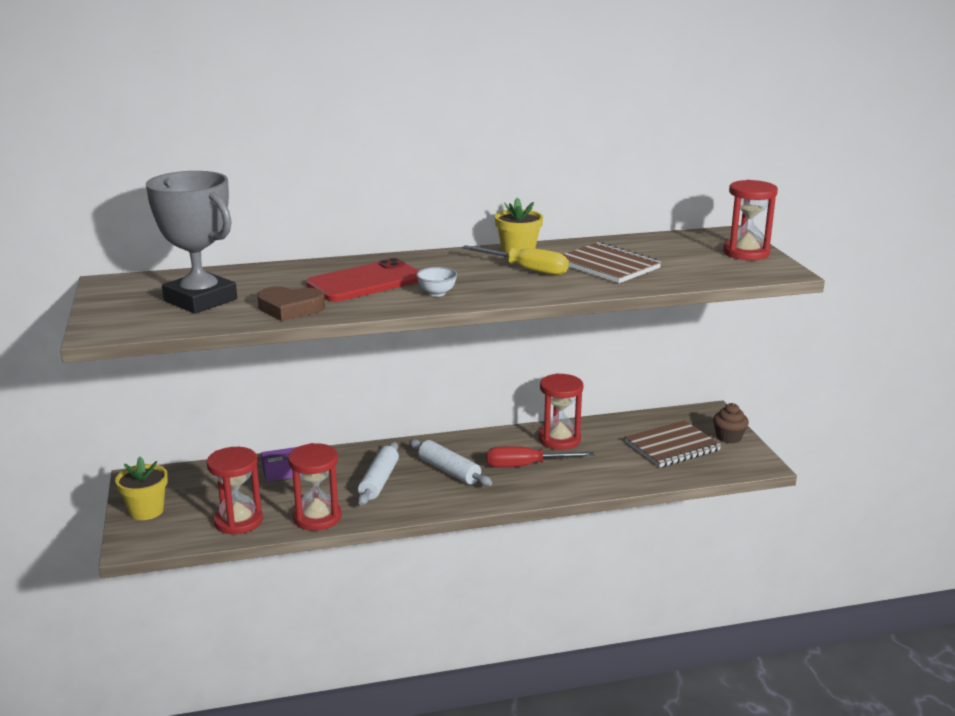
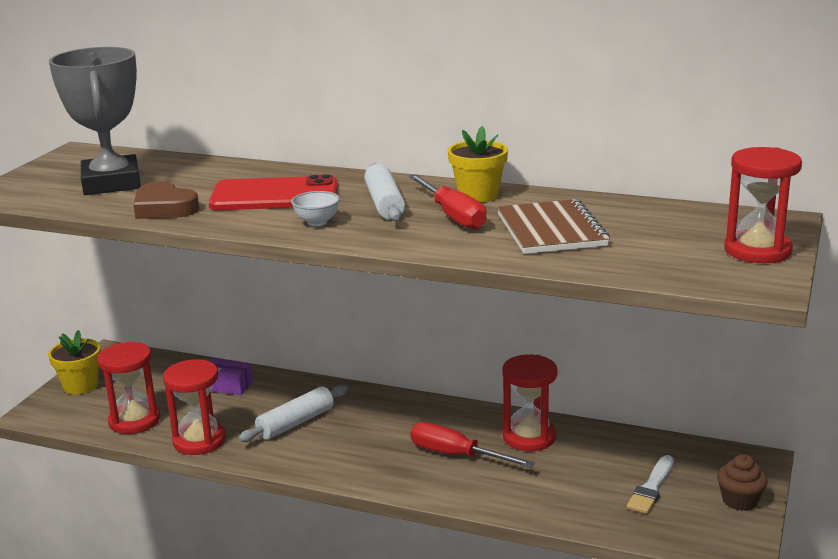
camera: 35 degrees right, 0 degrees up
white rolling pin [409,439,492,486] -> white rolling pin moved to [364,163,405,221]
yellow screwdriver [462,245,569,275] -> red screwdriver [409,174,487,230]
brown notebook [624,420,721,467] -> white brush [627,455,674,514]

